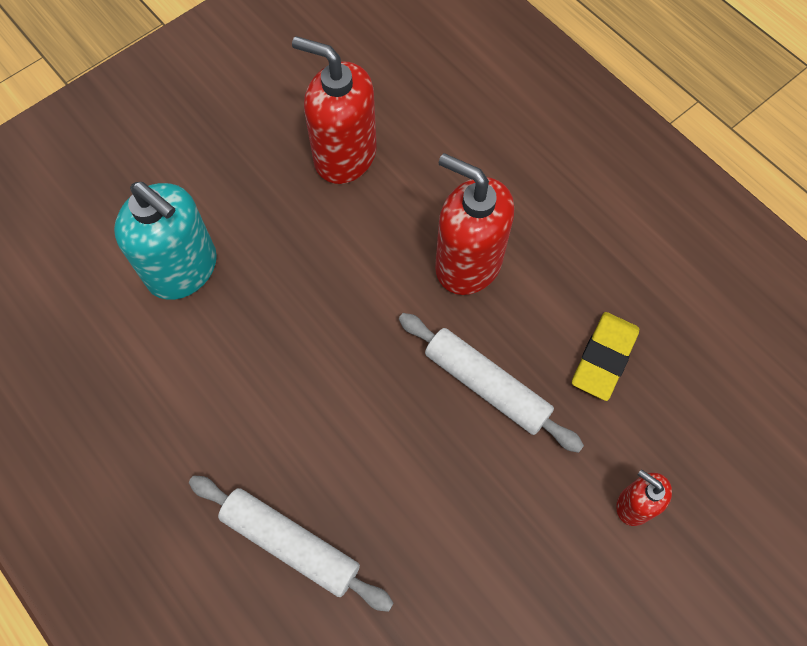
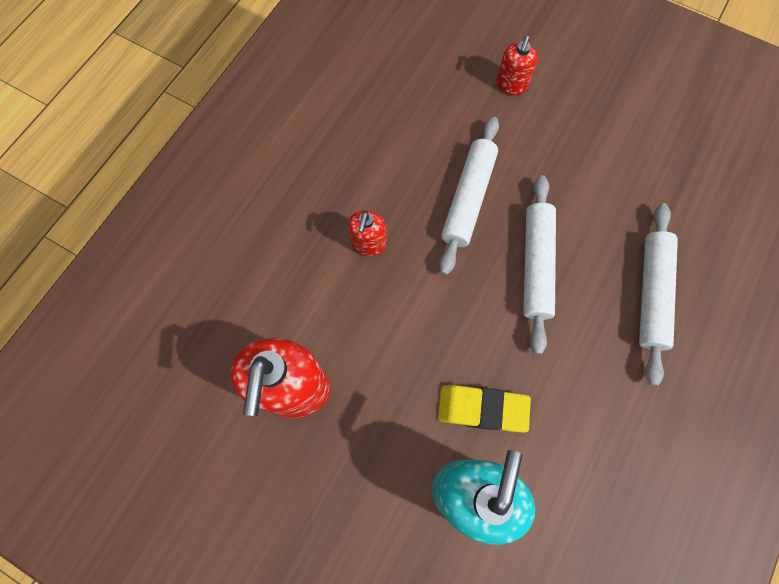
camera: 110 degrees left, 5 degrees up
red soap dispenser [435,153,514,295] -> red soap dispenser [348,211,386,256], size x0.52
yellow eraser [572,312,639,401] -> yellow eraser moved to [438,385,531,433]
none -> white rolling pin [523,175,556,354]

